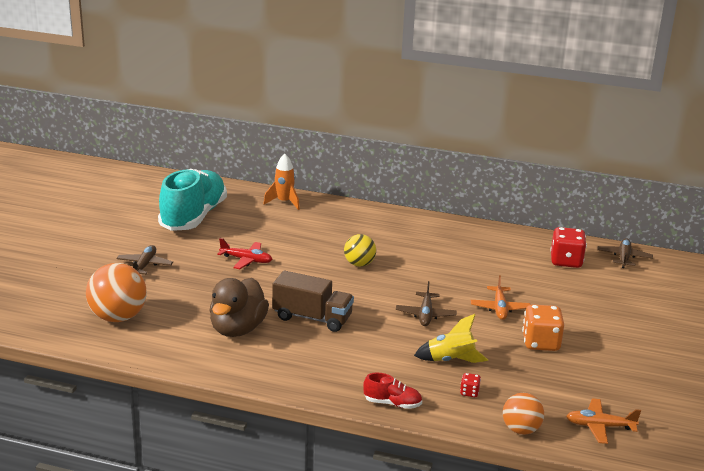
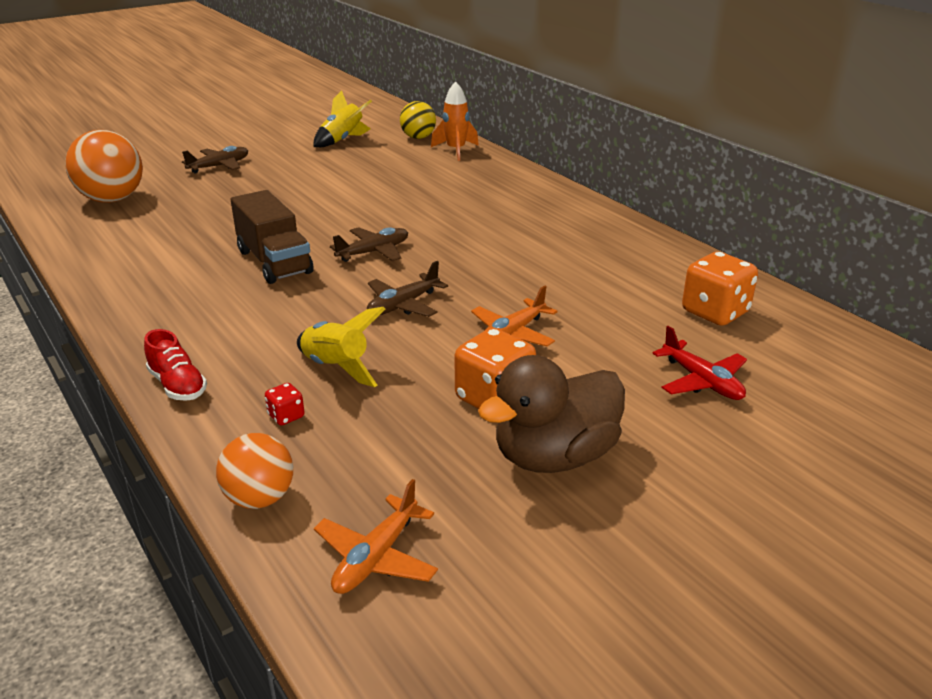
camera: 40 degrees right, 5 degrees up
turquoise shoe [158,169,227,231] -> yellow rocket [313,90,372,147]
brown duck [209,278,269,337] -> brown duck moved to [478,355,625,473]
red plane [217,238,272,269] -> red plane moved to [652,326,747,400]
yellow ball [344,234,376,267] -> yellow ball moved to [400,101,436,139]
red dice [550,227,587,268] -> orange dice [682,252,758,326]
orange plane [566,398,641,444] -> orange plane turned 105 degrees counterclockwise [314,479,438,594]
brown plane [597,238,653,268] -> brown plane moved to [330,227,408,262]

